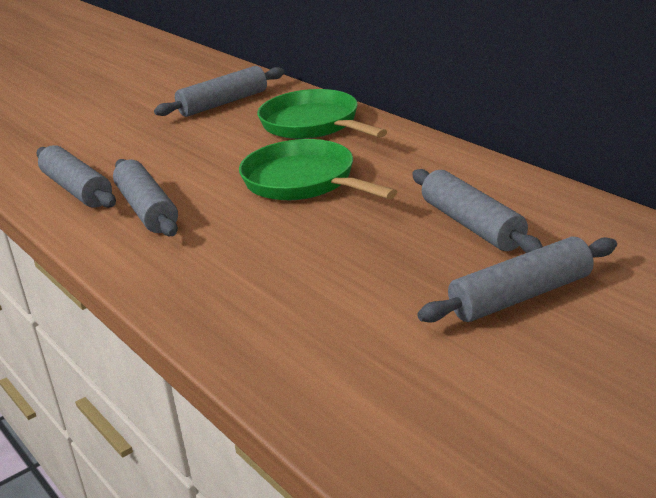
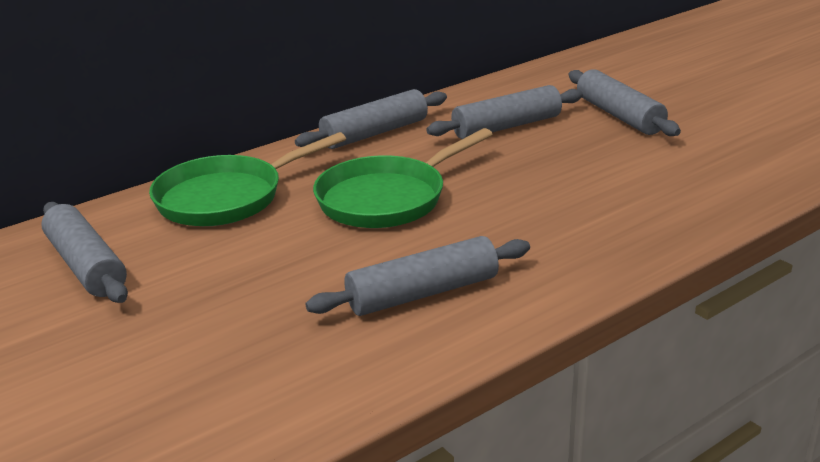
camera: 90 degrees left, 0 degrees up
grey rolling pin [36,145,116,208] -> grey rolling pin moved to [295,89,447,149]

